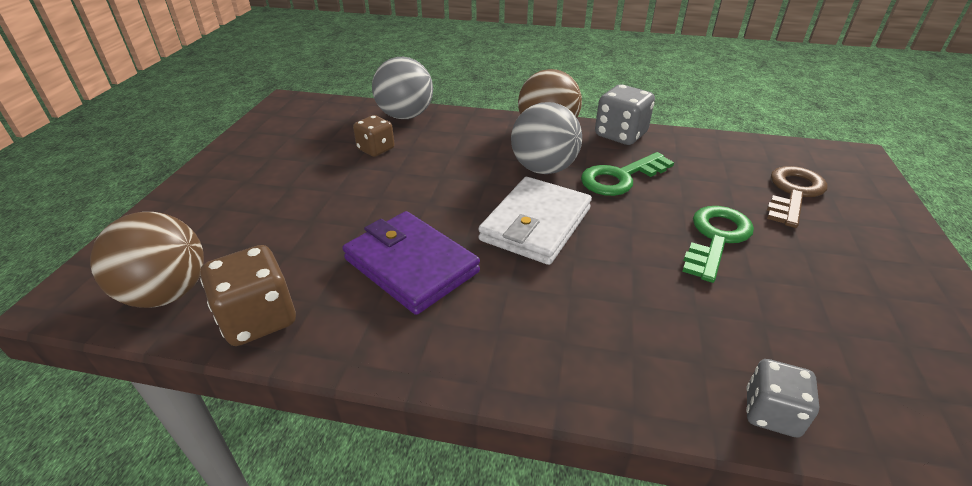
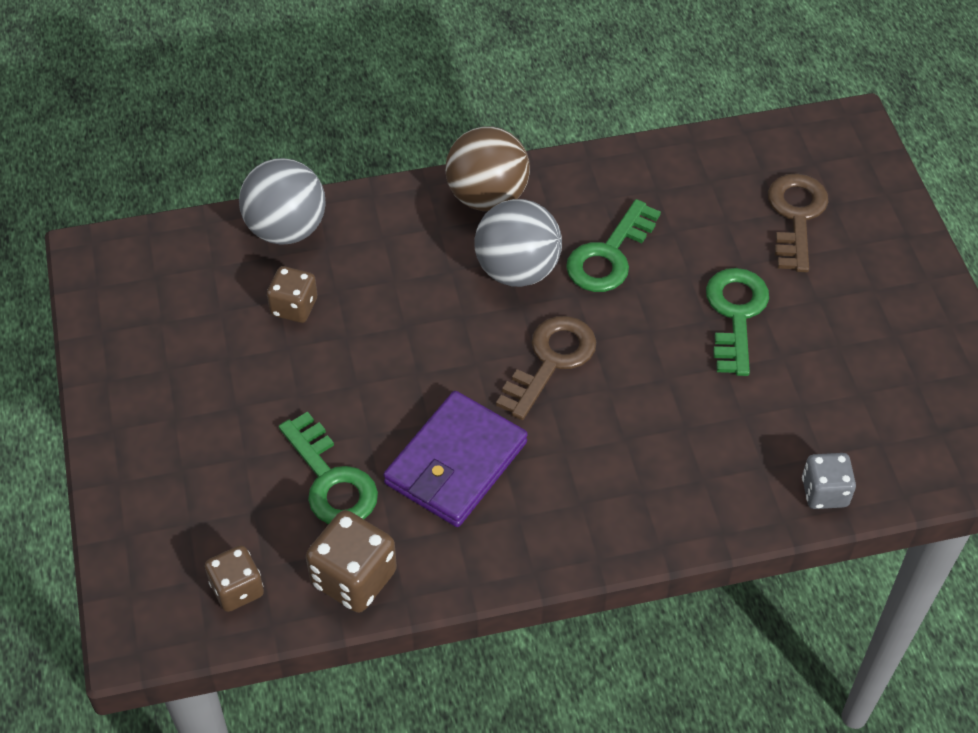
camera: 25 degrees left, 15 degrees up
brown ball [90,212,204,308] -> brown dice [205,545,264,612]
purple wallet [342,211,480,315] -> purple wallet turned 75 degrees counterclockwise [383,391,528,527]
white wallet [478,177,592,265] -> brown key [496,316,596,420]
grey dice [595,85,655,145] -> none
none -> green key [279,411,378,524]

